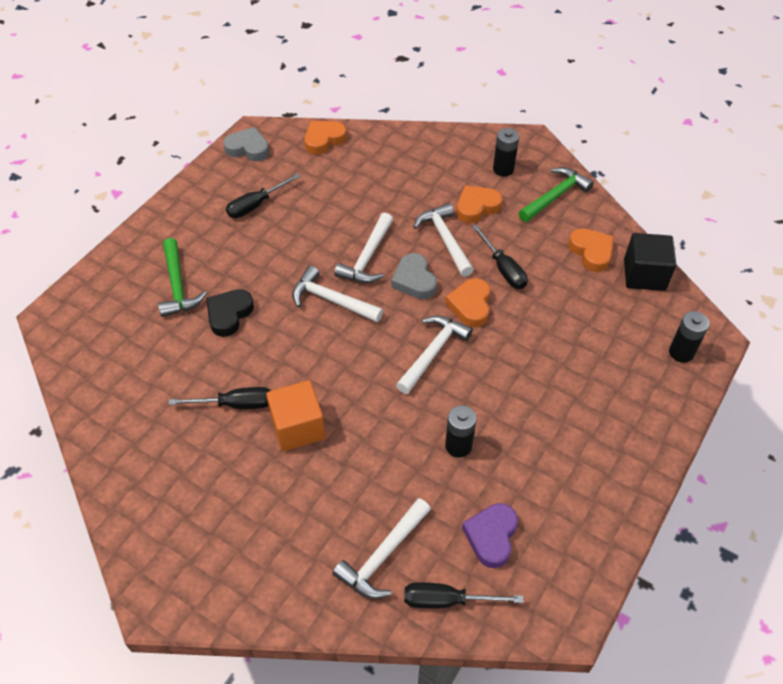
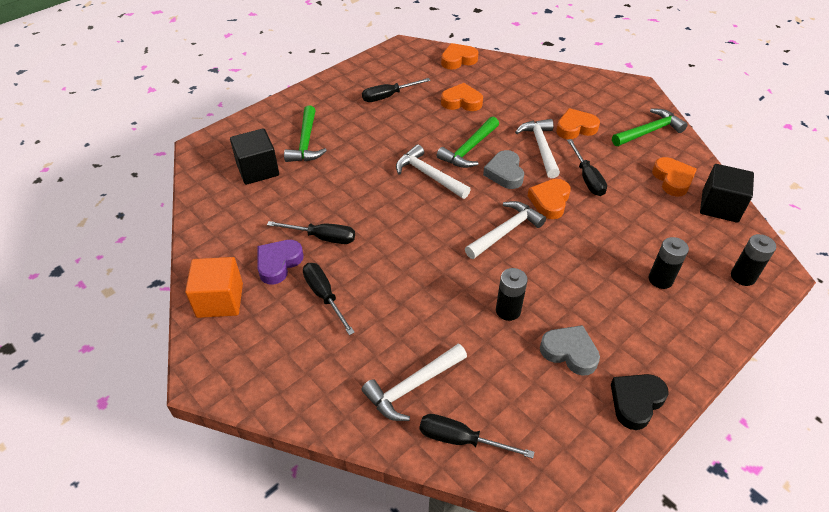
camera: 15 degrees right, 5 degrees down
black heart [206,289,254,337] -> black heart moved to [611,374,669,430]
grey heart [223,127,269,161] -> grey heart moved to [540,325,600,376]
orange cube [266,380,325,451] -> orange cube moved to [185,257,243,318]
white hammer [334,213,393,283] -> green hammer [437,117,499,168]
purple heart [462,503,518,568] -> purple heart moved to [257,240,304,284]
black battery [493,128,519,176] -> black battery moved to [649,237,689,289]
none -> black cube [230,128,279,185]
none -> black screwdriver [303,263,355,335]
none -> orange heart [441,83,483,111]

